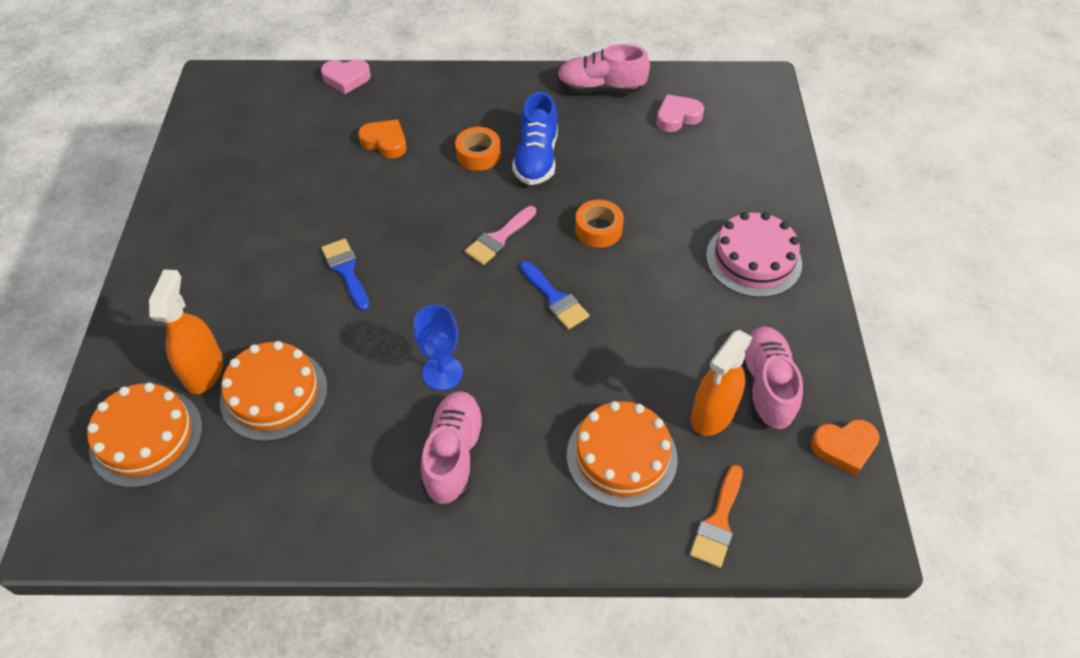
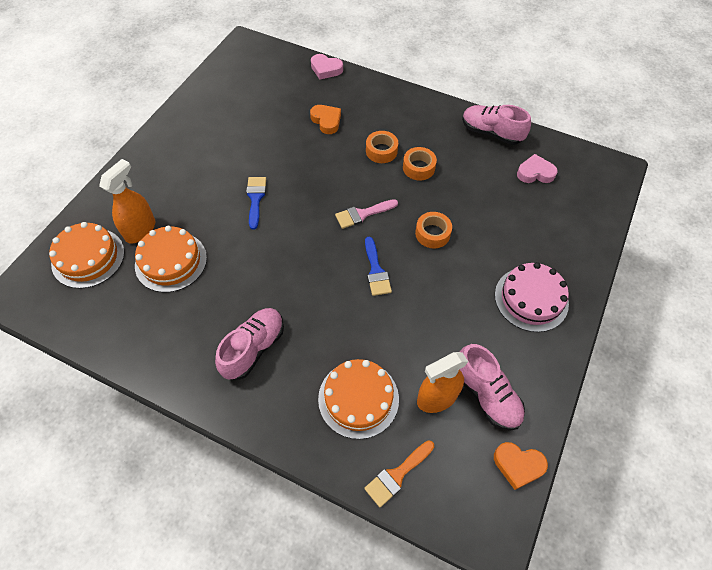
camera: 25 degrees right, 5 degrees up
blue goblet [413,305,463,390] -> none
blue shoe [512,92,558,185] -> orange tape [403,147,437,181]
pink shoe [743,326,803,430] -> pink shoe turned 120 degrees clockwise [459,344,525,431]

